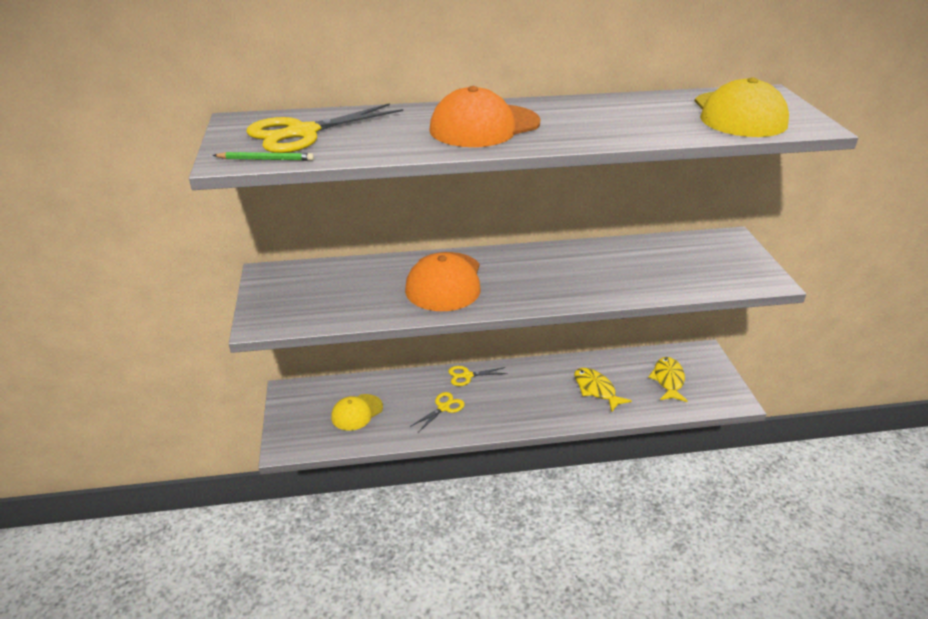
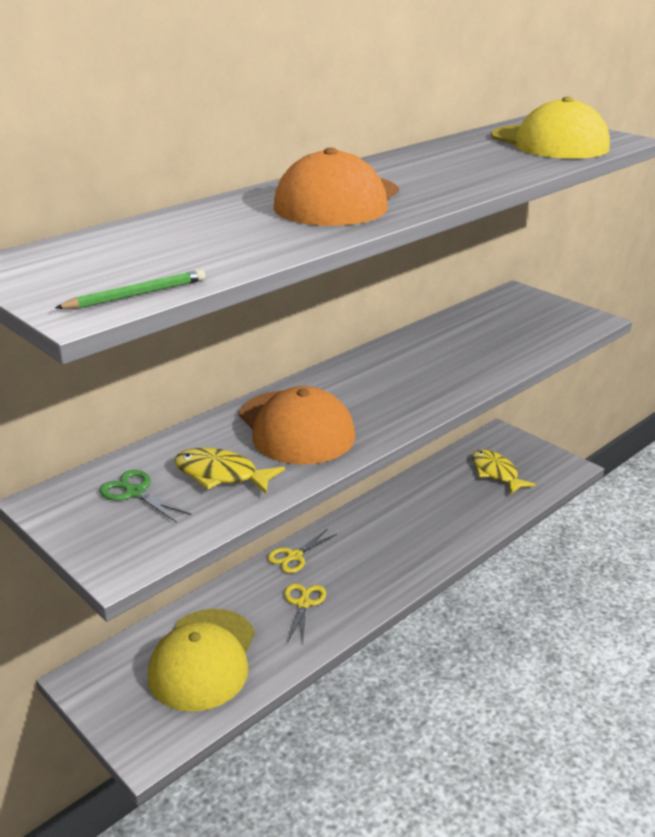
camera: 35 degrees left, 5 degrees down
yellow scissors [246,103,403,153] -> none
yellow cap [331,394,383,431] -> yellow cap [148,609,255,712], size x1.67
yellow fish [574,368,632,412] -> yellow fish moved to [174,448,285,494]
none -> green scissors [99,470,191,523]

